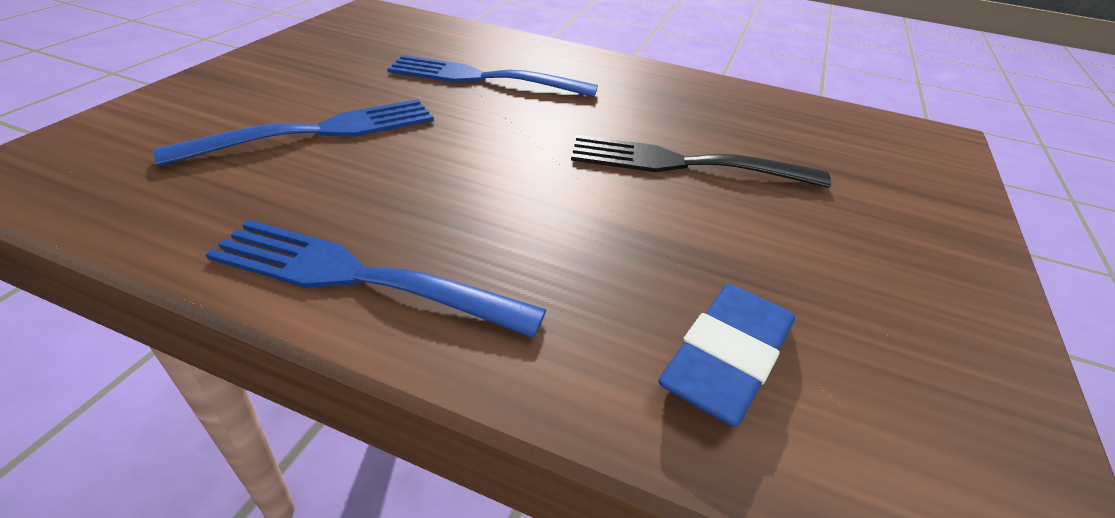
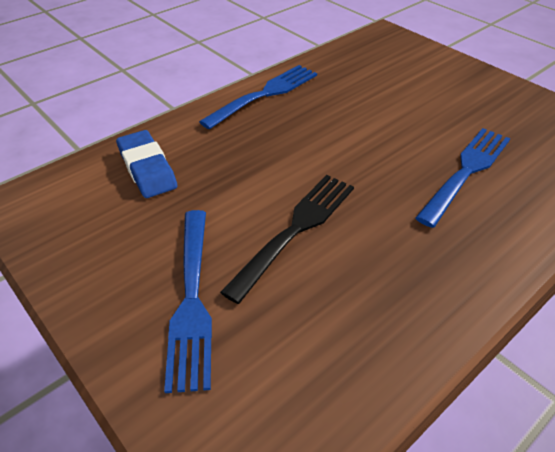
camera: 120 degrees right, 5 degrees up
blue fork [153,99,434,167] -> blue fork moved to [164,210,212,393]

